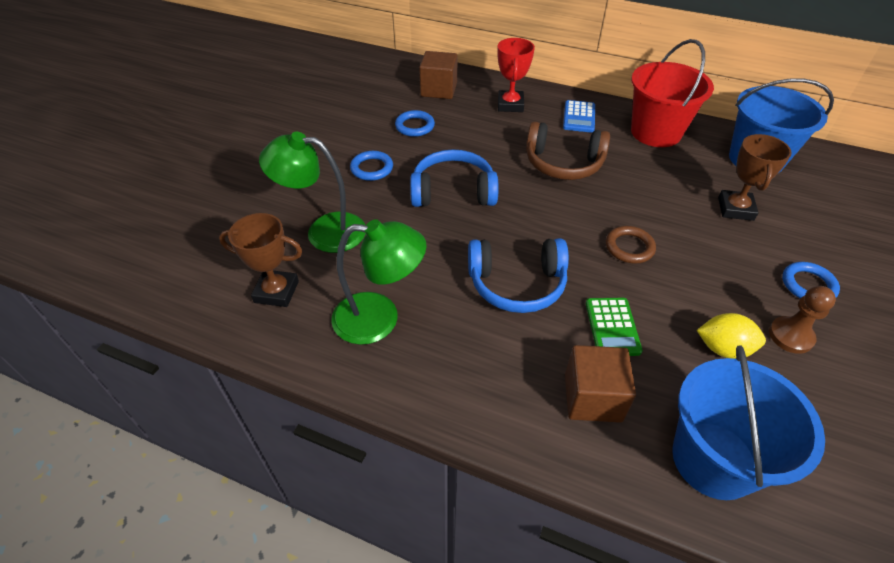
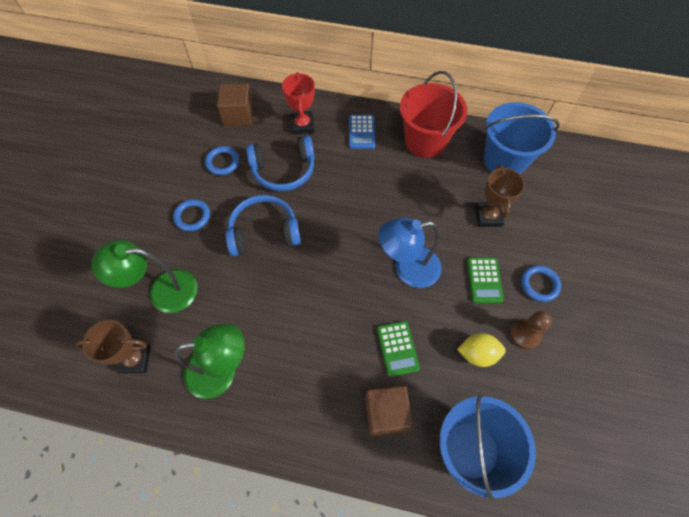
camera: 10 degrees left, 15 degrees up
blue headphones [468,238,569,313] -> blue headphones moved to [246,136,314,191]
brown headphones [526,121,610,180] -> none
brown ring [606,226,656,264] -> blue lamp [378,217,442,288]
none -> green calculator [467,257,504,303]

